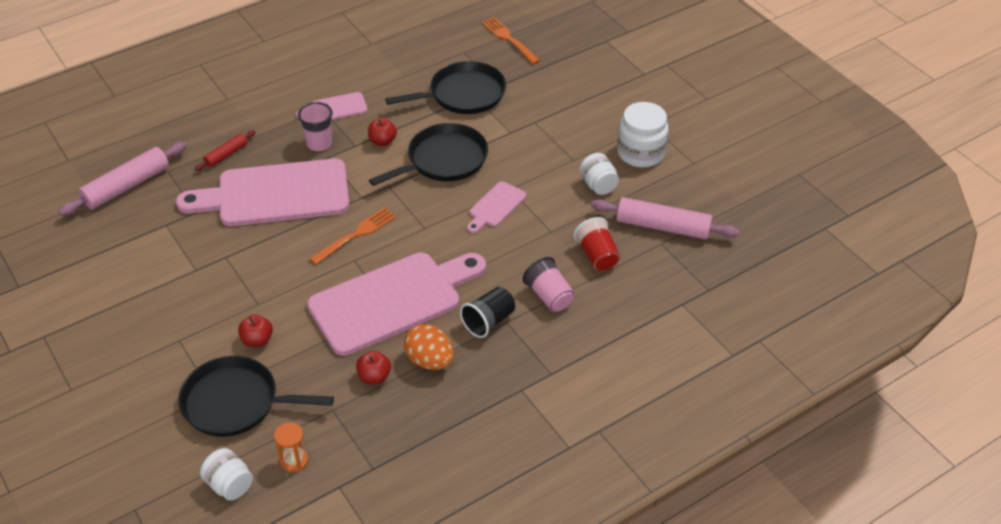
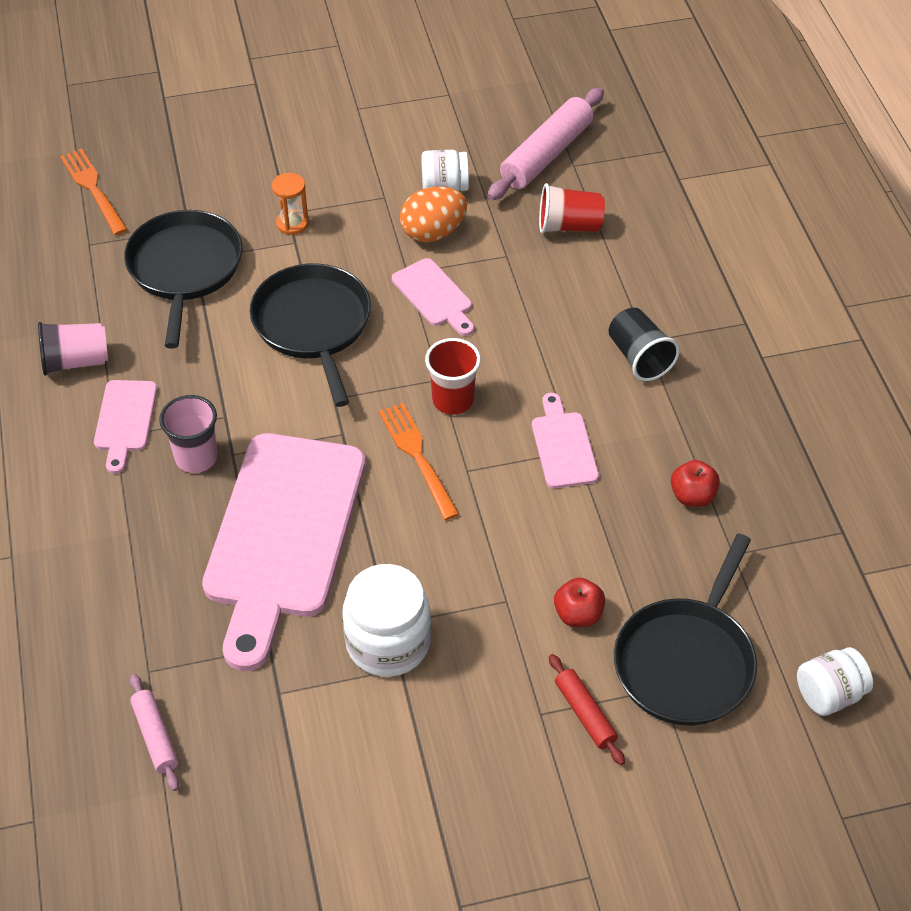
camera: 70 degrees left, 5 degrees up
pink rolling pin [58,142,187,216] -> pink rolling pin [130,674,179,791], size x0.54
red rolling pin [195,130,256,171] -> red rolling pin moved to [549,654,625,765]
orange hourglass [274,422,308,472] -> orange hourglass moved to [272,173,309,235]
pink cutting board [307,253,486,356] -> pink cutting board [532,393,599,488], size x0.45
red apple [368,118,397,146] -> none
orange egg [404,324,454,370] -> orange egg moved to [400,186,467,242]
orange fork [482,17,540,64] -> orange fork turned 75 degrees clockwise [60,148,128,235]
pink cup [523,257,575,312] -> pink cup moved to [38,322,108,376]
white jar [617,102,669,168] -> white jar moved to [342,564,431,677]
none -> red cup [425,338,481,415]

